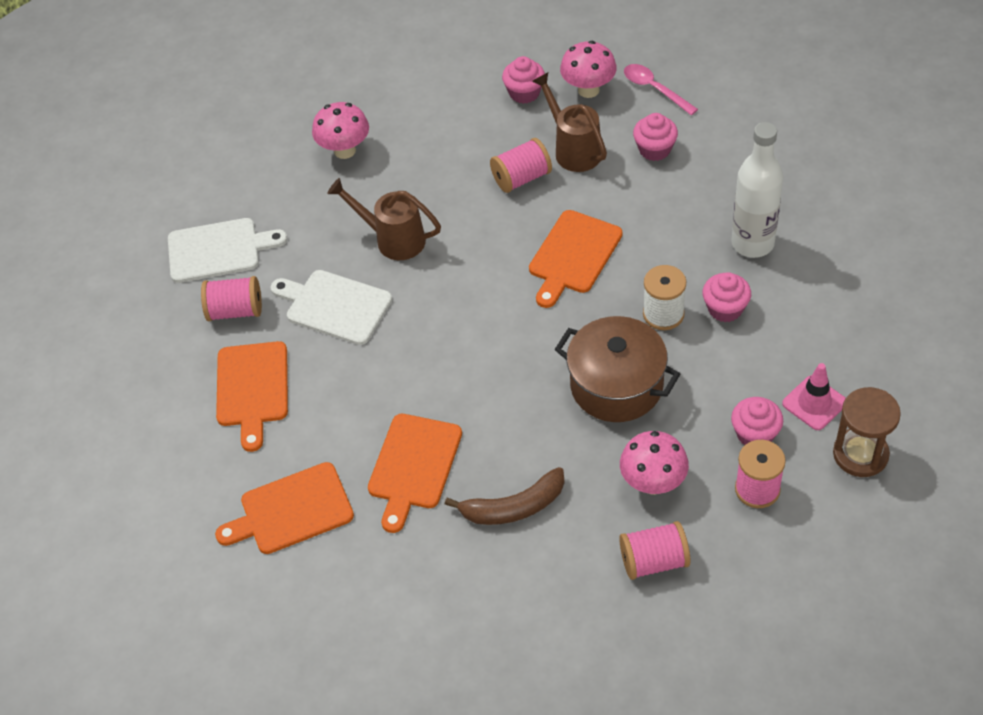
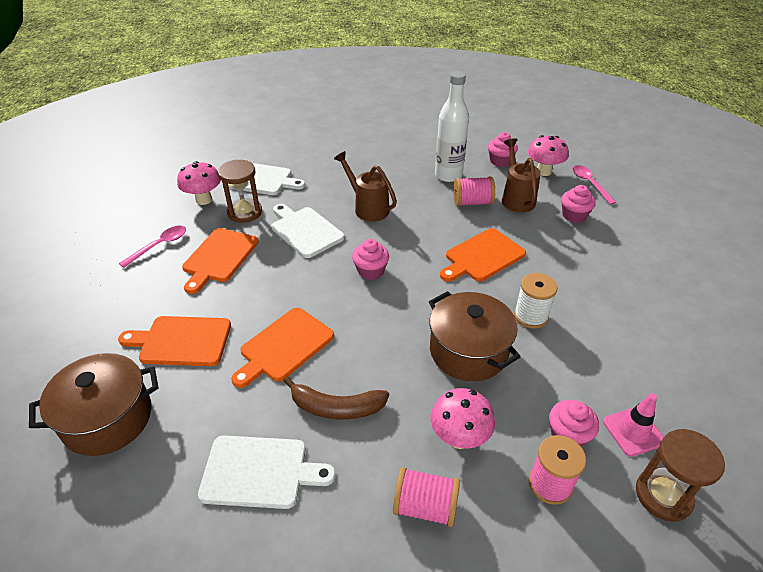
camera: 20 degrees right, 10 degrees down
pink spool [201,276,262,321] -> brown hourglass [218,160,262,223]
pink mushroom [312,102,369,159] -> pink mushroom moved to [177,161,221,205]
pink cupcake [702,272,751,322] -> pink cupcake moved to [352,239,389,280]
white bottle [731,122,783,258] -> white bottle moved to [435,71,469,182]
none -> brown pot [29,353,159,456]
none -> pink spoon [119,226,186,268]
none -> white cutting board [198,436,336,509]

